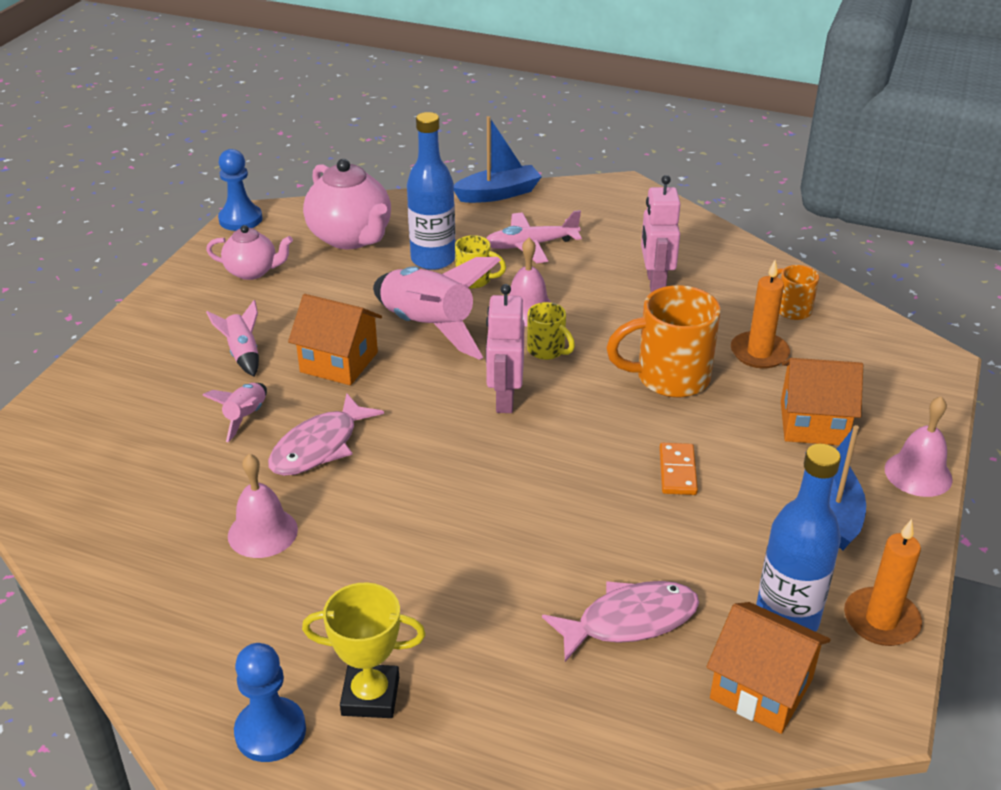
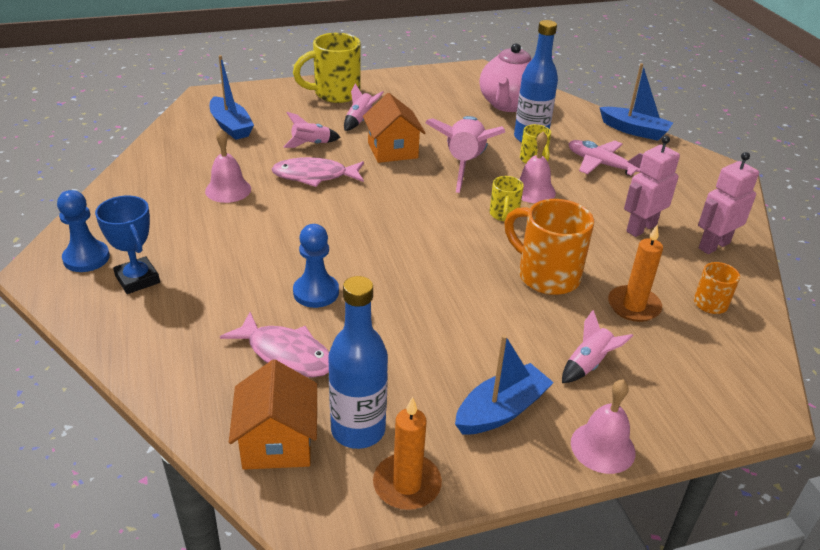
camera: 50 degrees right, 0 degrees up
pink teapot [206,225,293,280] -> none
blue pawn [218,149,262,231] -> blue pawn moved to [293,224,339,308]
yellow trophy [302,583,426,718] -> blue trophy [95,196,160,294]
pink robot [486,284,525,413] -> pink robot moved to [698,152,759,254]
orange domino [659,443,698,495] -> none
orange house [781,358,863,445] -> pink rocket [562,310,633,383]
none -> blue boat [210,55,254,140]
none -> yellow mug [293,33,361,103]

